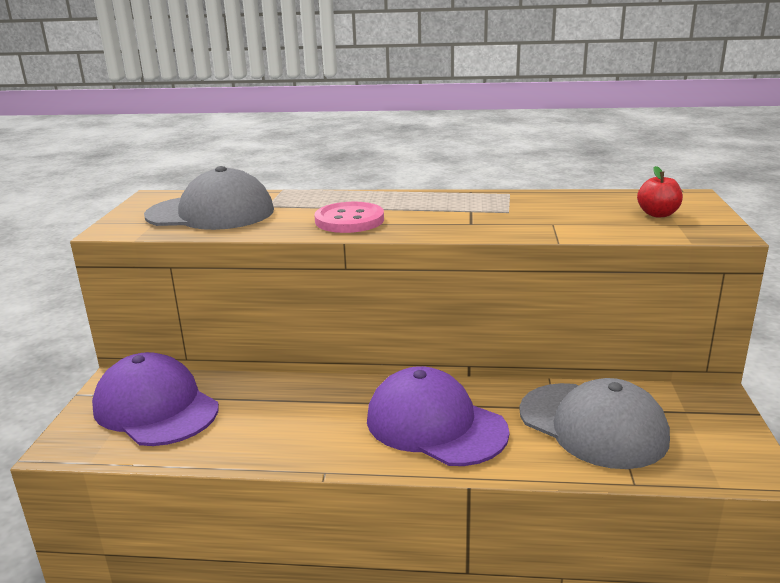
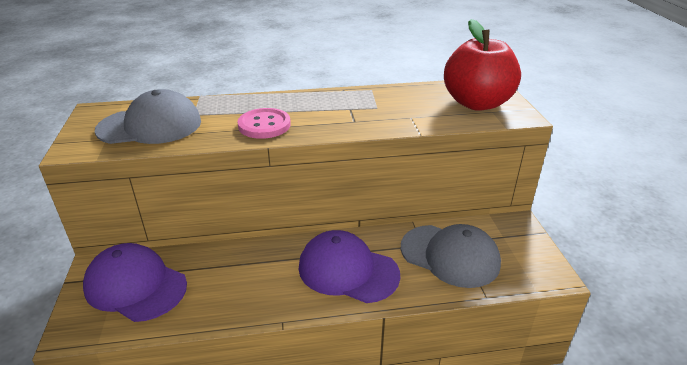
camera: 15 degrees left, 10 degrees up
red apple [637,166,683,217] -> red apple [444,19,521,111], size x2.46

